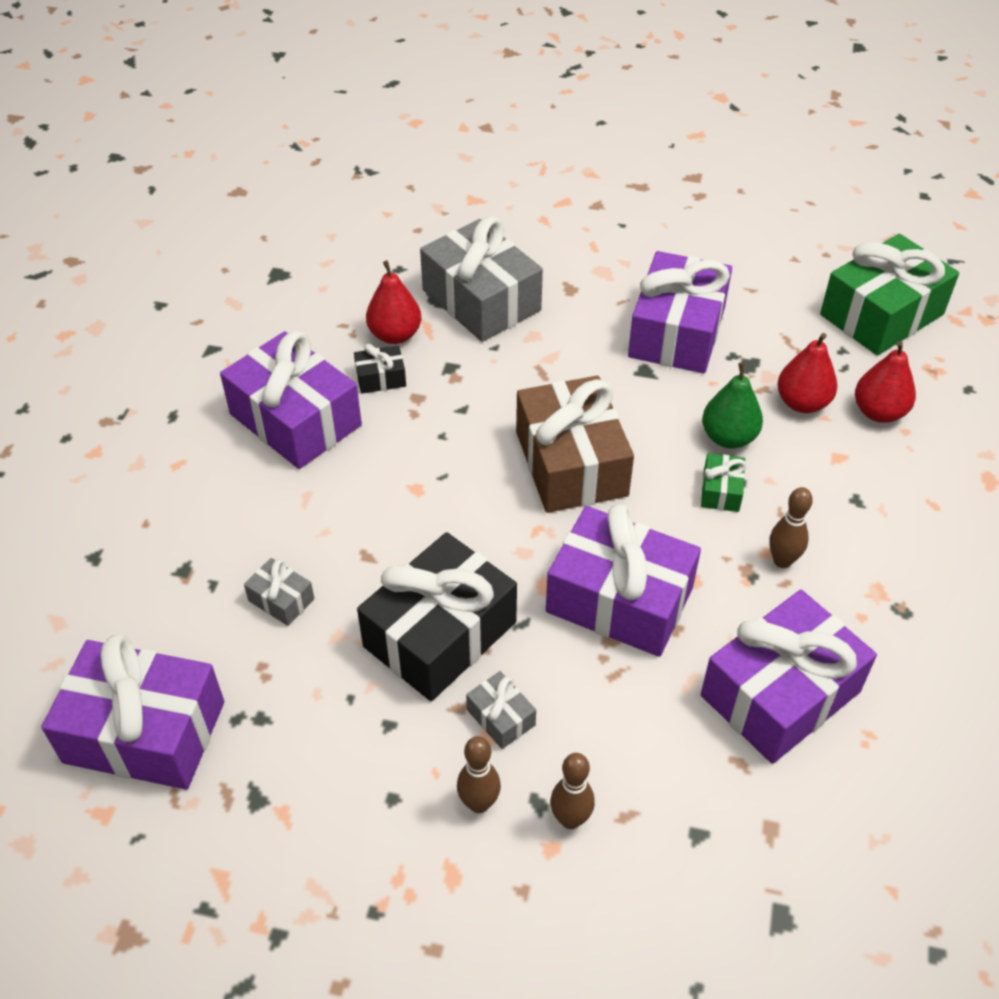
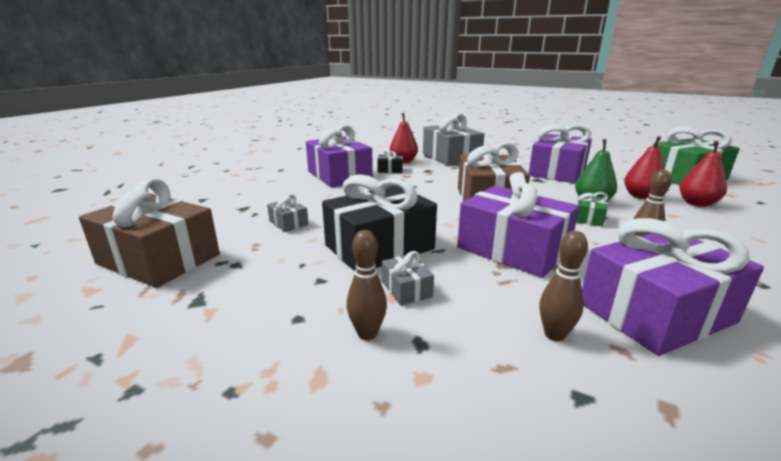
camera: 15 degrees right, 25 degrees down
purple gift [41,634,224,790] -> brown gift [79,178,220,288]
brown bowling pin [550,753,595,829] -> brown bowling pin moved to [540,231,588,342]

